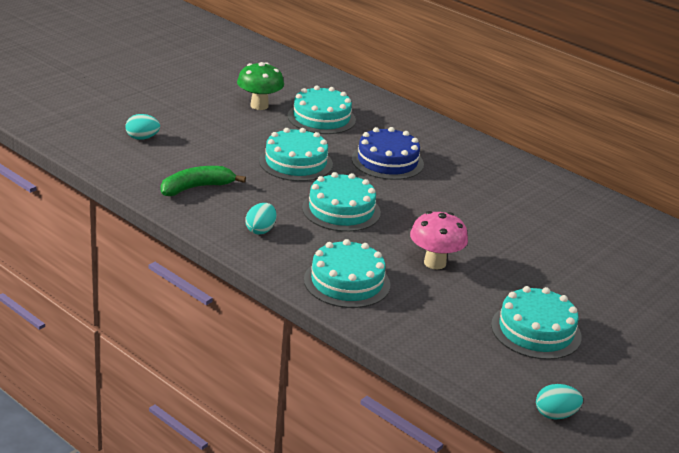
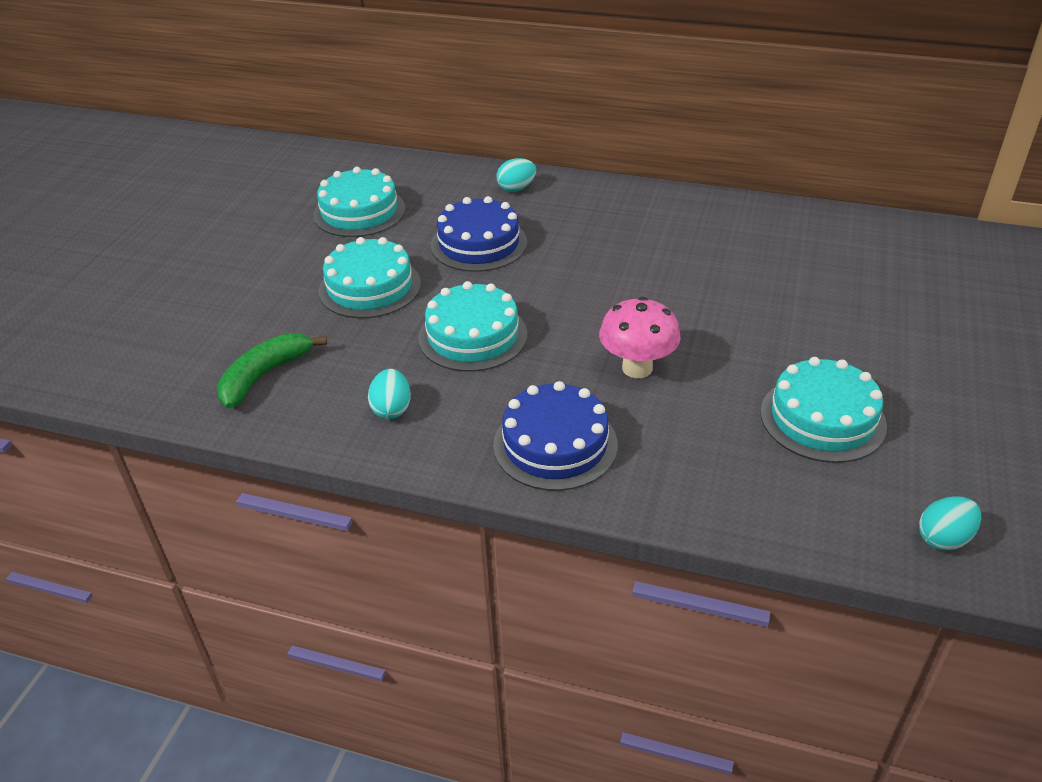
camera: 20 degrees left, 10 degrees up
turquoise egg [126,114,160,140] -> turquoise egg moved to [497,158,536,192]
green mushroom [237,62,284,110] -> none
turquoise cake [304,239,390,308] -> blue cake [493,381,618,491]

